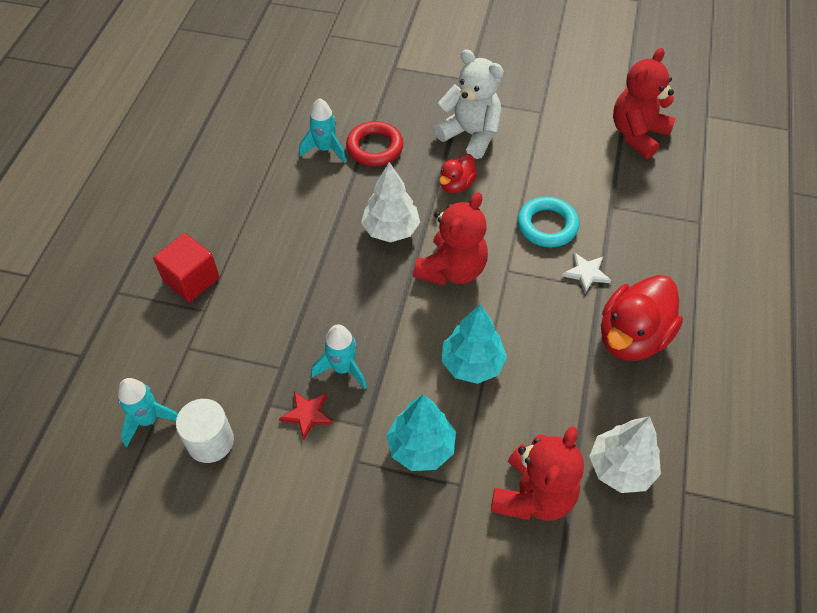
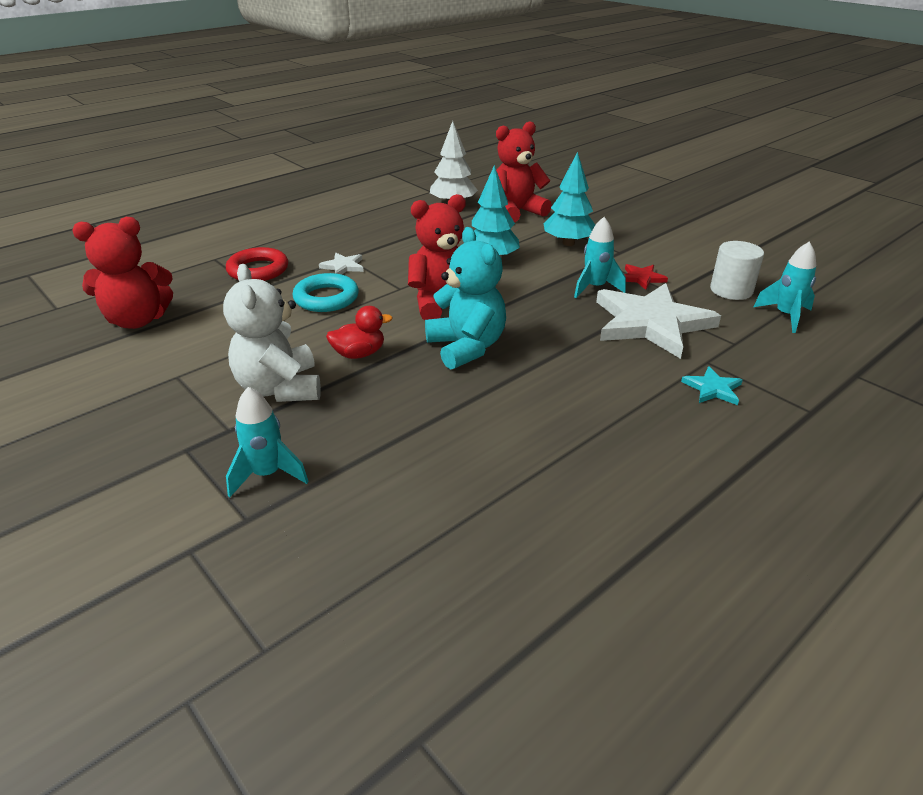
camera: 145 degrees left, 20 degrees down
red cube [153,233,219,302] -> turquoise star [681,366,743,405]
turquoise rocket [299,98,346,163] -> turquoise rocket moved to [226,387,309,497]
red ring [346,121,403,166] -> red ring moved to [226,247,288,281]
white tree [361,162,420,242] -> turquoise teddy bear [425,227,506,369]
red duck [601,275,683,361] -> none
none -> white star [596,283,721,359]

